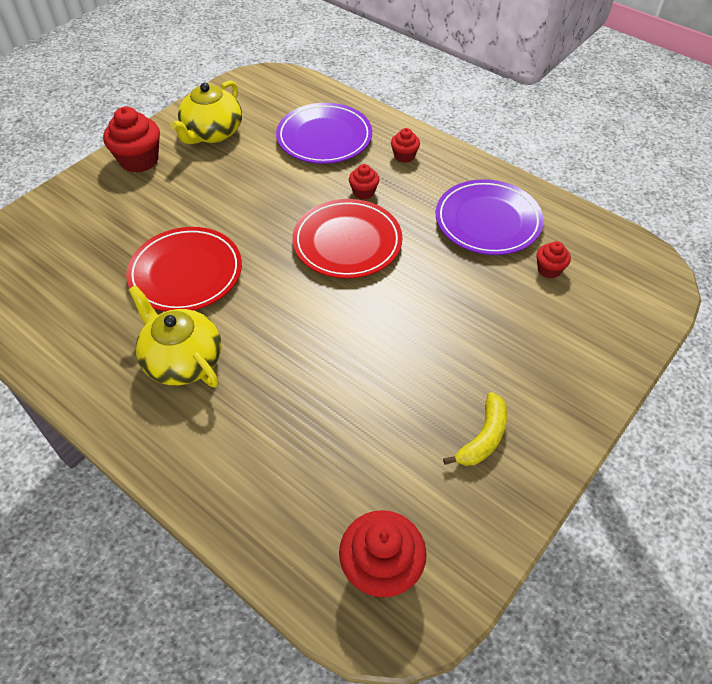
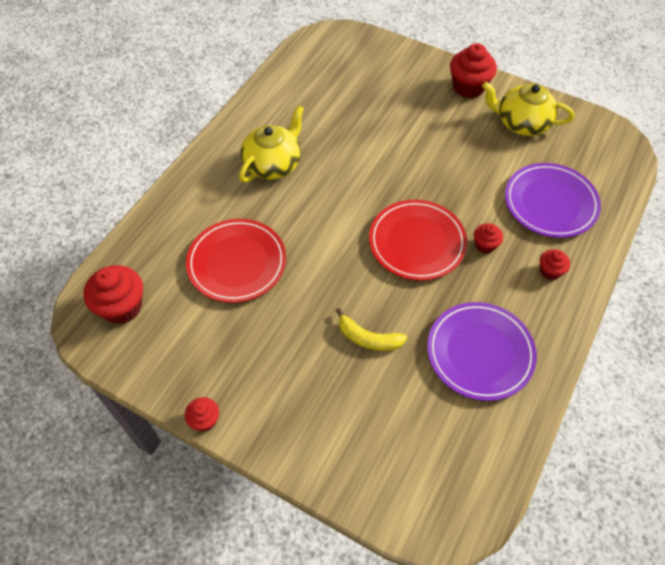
camera: 80 degrees right, 5 degrees up
red plate [126,227,242,312] -> red plate moved to [186,219,286,303]
yellow banana [443,392,507,466] -> yellow banana moved to [336,308,407,351]
red cupcake [536,241,571,278] -> red cupcake moved to [185,397,219,431]

